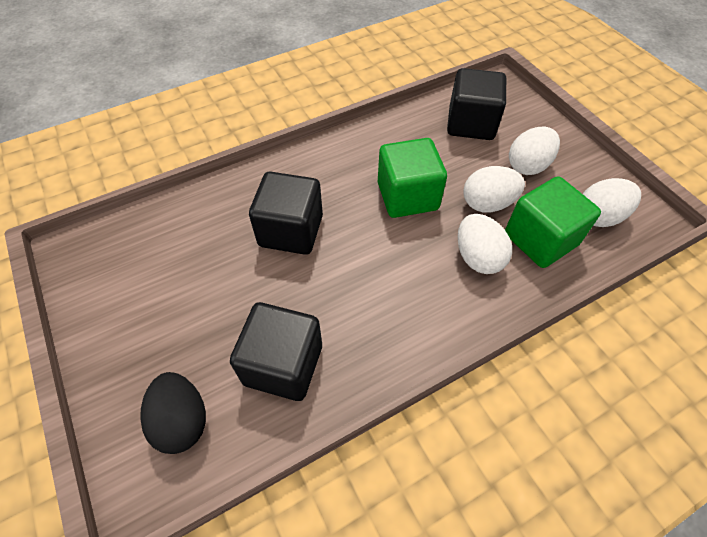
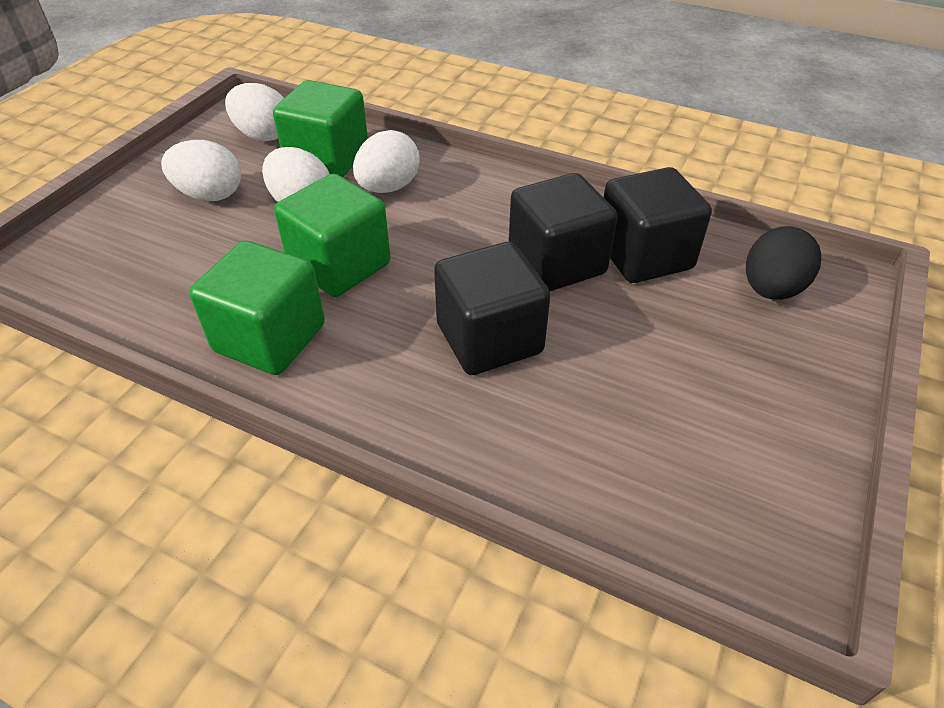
camera: 125 degrees left, 10 degrees down
black cube [447,68,506,140] -> black cube moved to [508,173,618,292]
none -> green cube [189,241,325,375]

